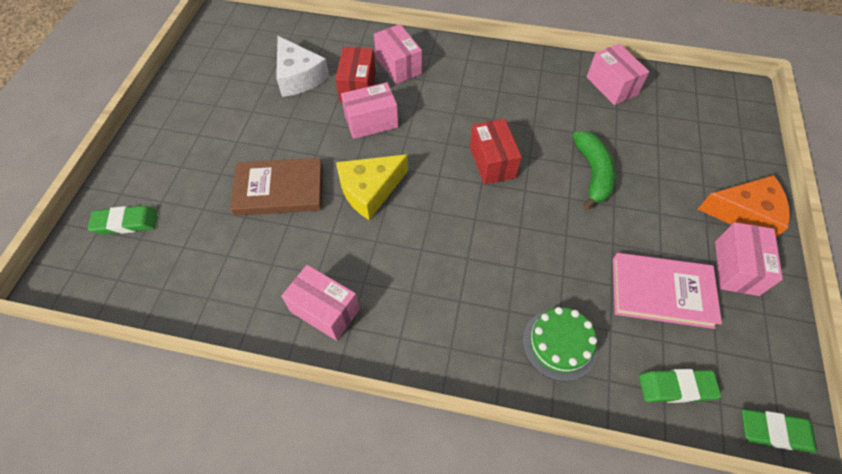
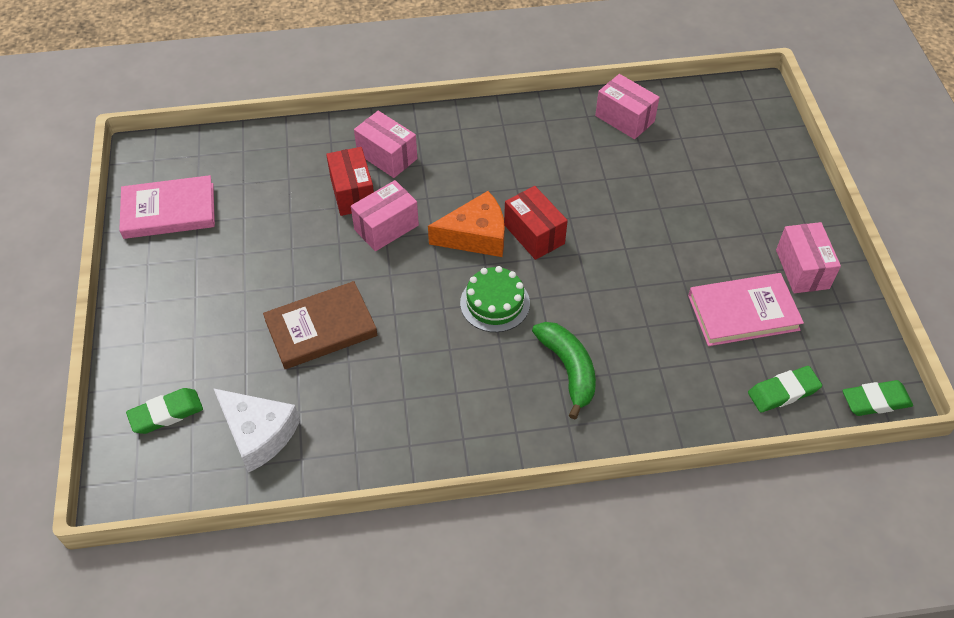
camera: 20 degrees left, 5 degrees down
white cheese [276,36,329,97] -> white cheese moved to [213,388,300,473]
pink box [281,265,360,341] -> none
yellow cheese [336,154,408,220] -> none
green cake [522,307,597,381] -> green cake moved to [460,266,530,332]
green banana [572,131,616,210] -> green banana moved to [532,322,596,420]
orange cheese [698,175,790,238] -> orange cheese moved to [428,191,505,257]
none -> pink book [119,175,215,239]

